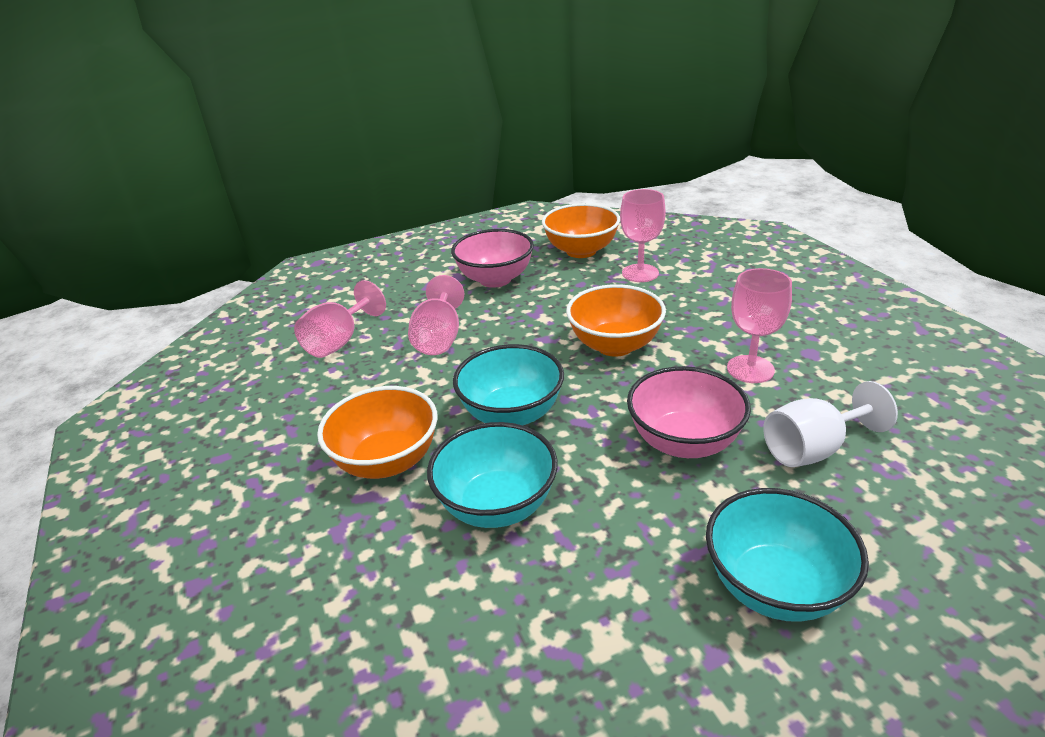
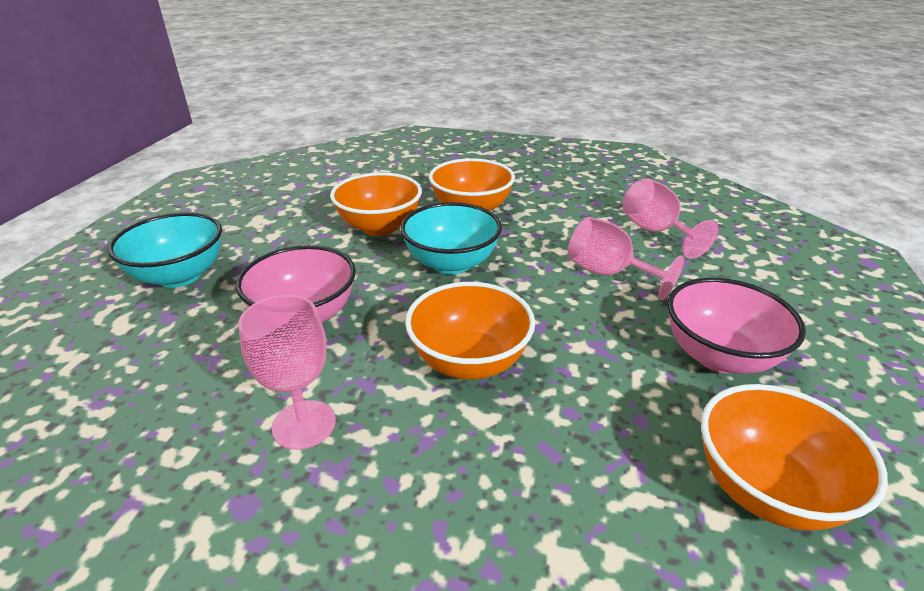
camera: 125 degrees right, 0 degrees up
turquoise bowl [427,422,558,528] -> orange bowl [330,172,422,236]
pink goblet [620,189,666,282] -> none
white goblet [763,381,898,467] -> none

